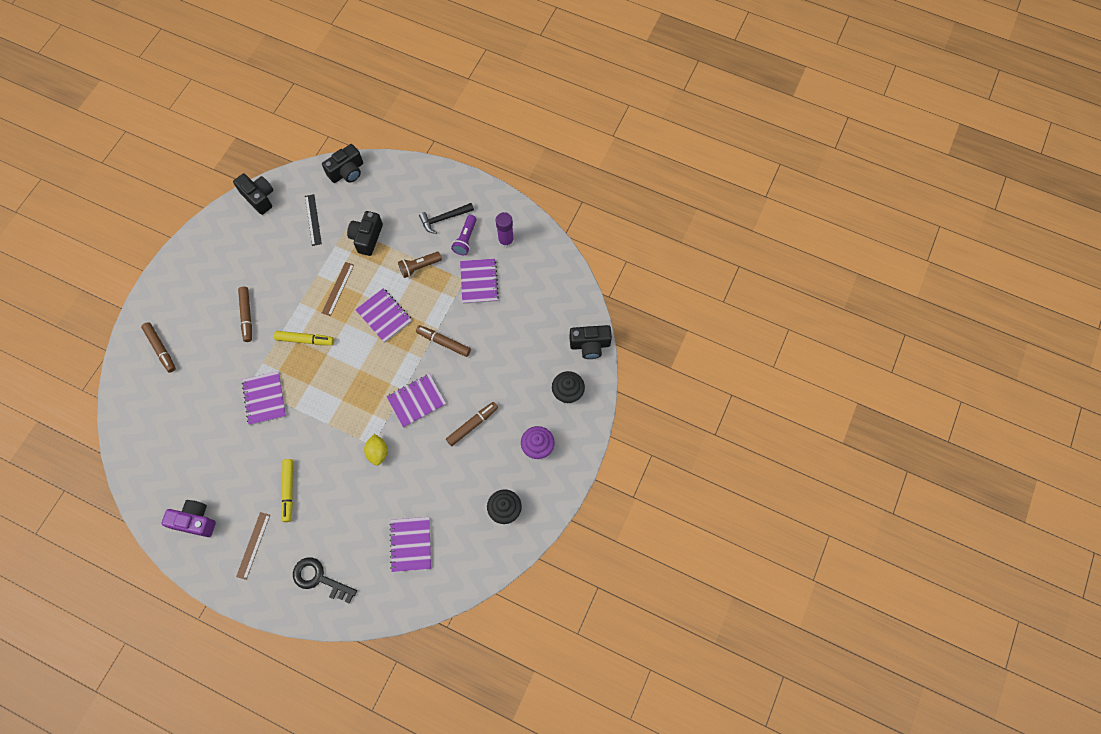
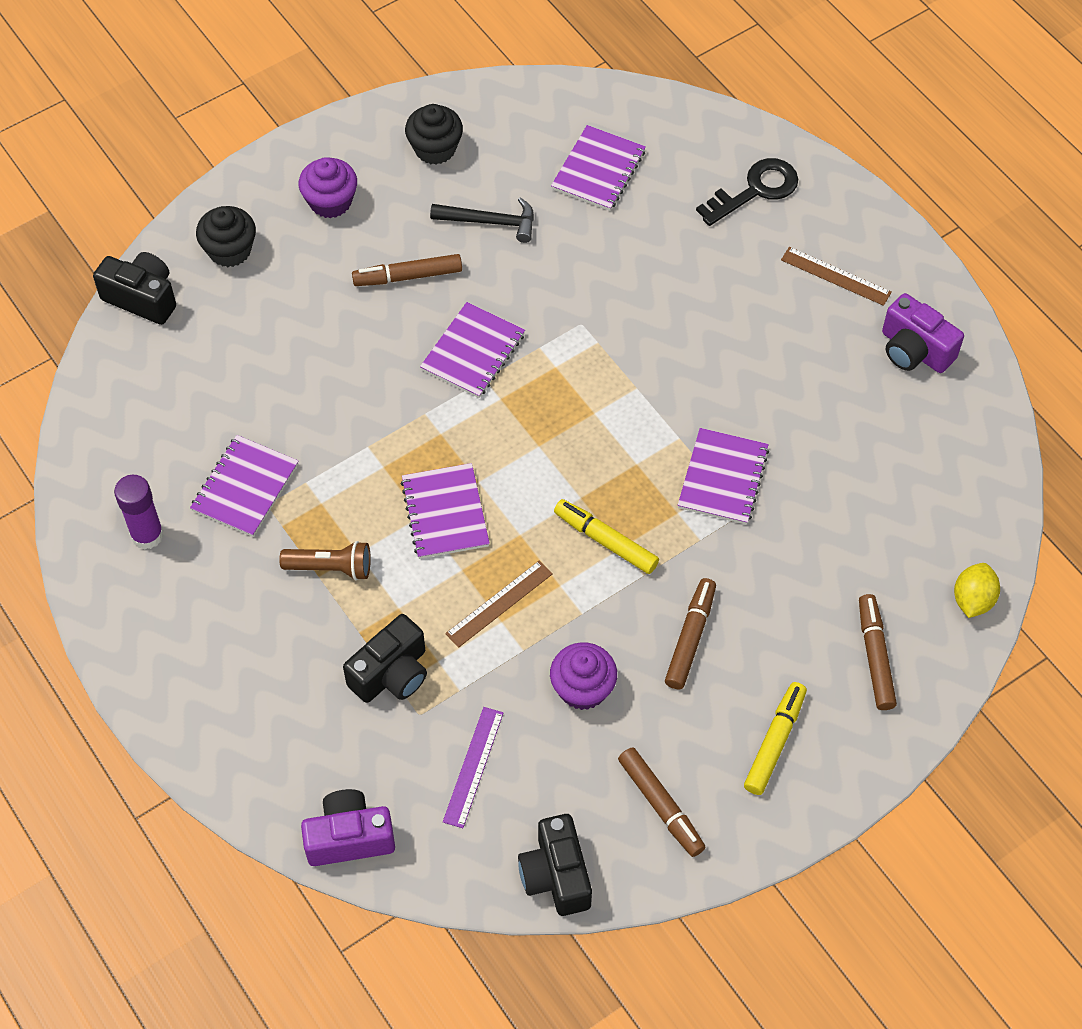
camera: 150 degrees left, 10 degrees down
brown ruler [236,512,270,580] -> brown ruler turned 75 degrees clockwise [781,247,892,306]
yellow marker [281,459,293,522] -> yellow marker moved to [744,682,807,795]
black key [293,557,357,604] -> black key turned 90 degrees counterclockwise [696,158,798,226]
black ruler [305,194,322,246] -> purple ruler [443,707,503,828]
black camera [322,144,363,183] -> purple camera [301,789,395,866]
yellow lemon [364,434,388,466] -> yellow lemon moved to [954,563,1000,618]
purple notebook [386,374,446,428] -> purple notebook turned 60 degrees counterclockwise [420,302,525,398]
brown marker [416,325,471,357] -> brown marker moved to [618,747,705,857]
black hammer [419,203,474,234] -> black hammer moved to [430,197,534,243]
purple flashlight [451,215,476,255] -> none
none -> purple cupcake [550,642,617,710]

